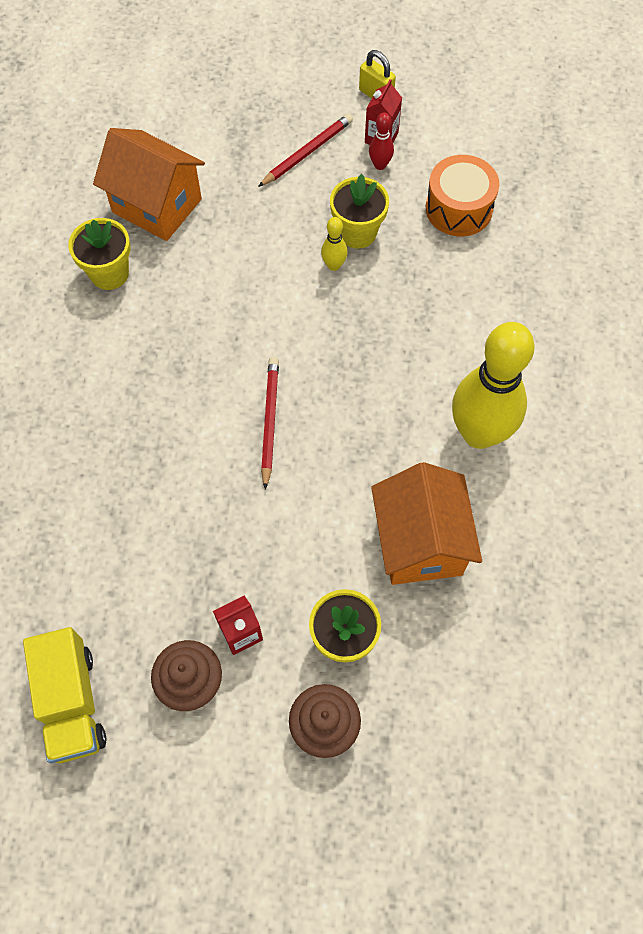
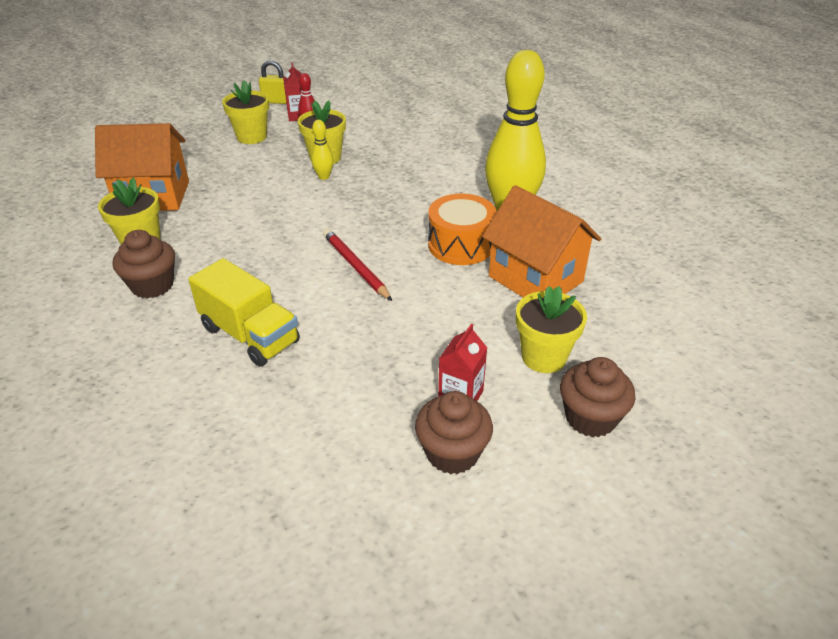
camera: 35 degrees left, 25 degrees down
yellow truck [23,627,106,763] -> yellow truck moved to [188,258,300,366]
red pencil [258,114,353,187] -> yellow flower pot [222,80,269,144]
orange drum [426,155,499,236] -> orange drum moved to [428,194,497,265]
none -> brown cupcake [113,230,175,298]

